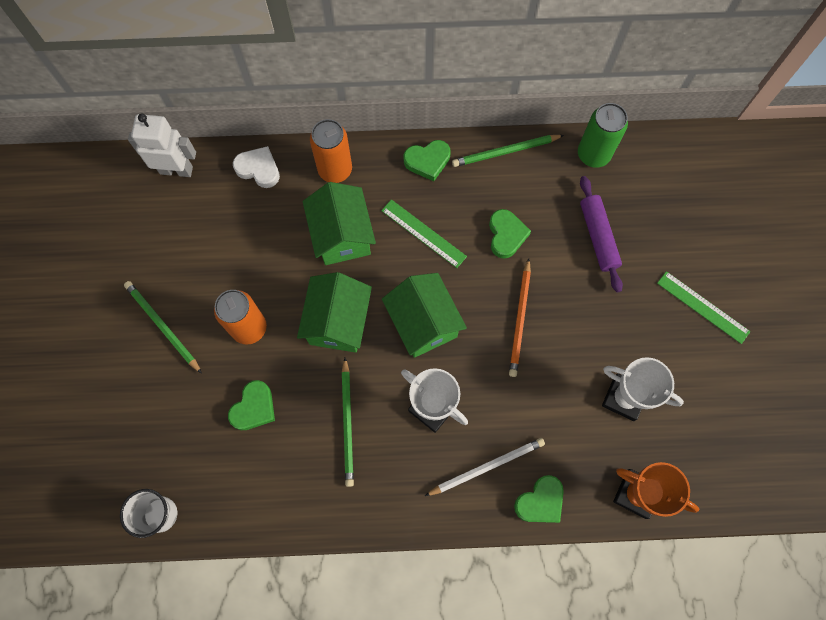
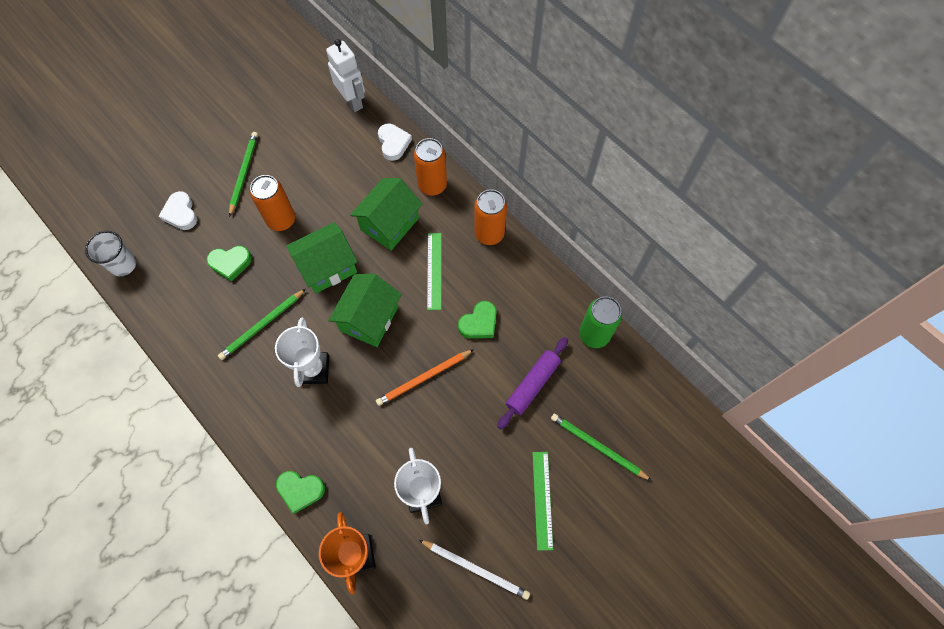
camera: 50 degrees right, 5 degrees down
green heart [404,140,451,181] -> orange can [474,189,507,245]
white pencil [425,438,545,496] -> white pencil moved to [419,540,530,600]
green pencil [452,135,564,167] -> green pencil moved to [551,414,652,481]
none -> white heart [159,191,197,230]

